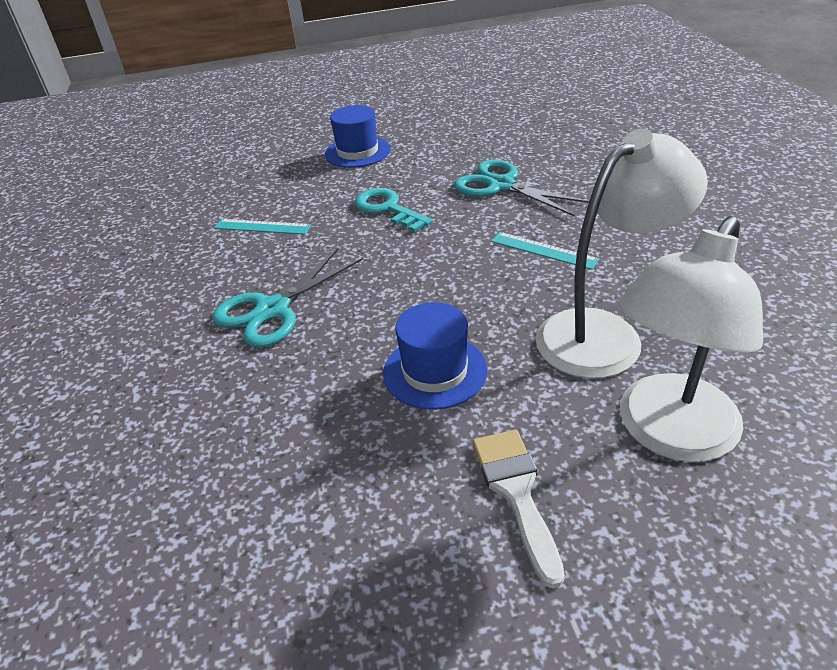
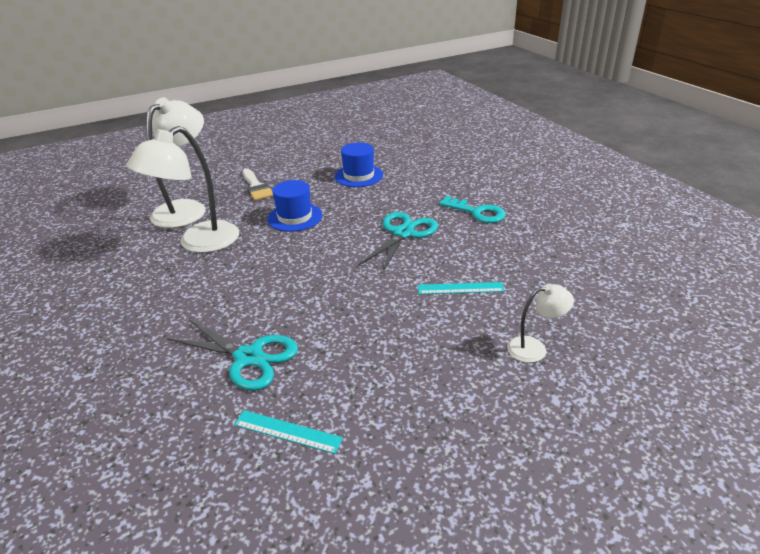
camera: 165 degrees right, 5 degrees down
blue hat [325,105,391,168] -> blue hat moved to [335,143,383,187]
turquoise key [355,188,433,232] -> turquoise key moved to [439,196,506,223]
turquoise ruler [491,232,600,270] -> turquoise ruler moved to [234,410,343,454]
none -> white lamp [507,284,574,363]

